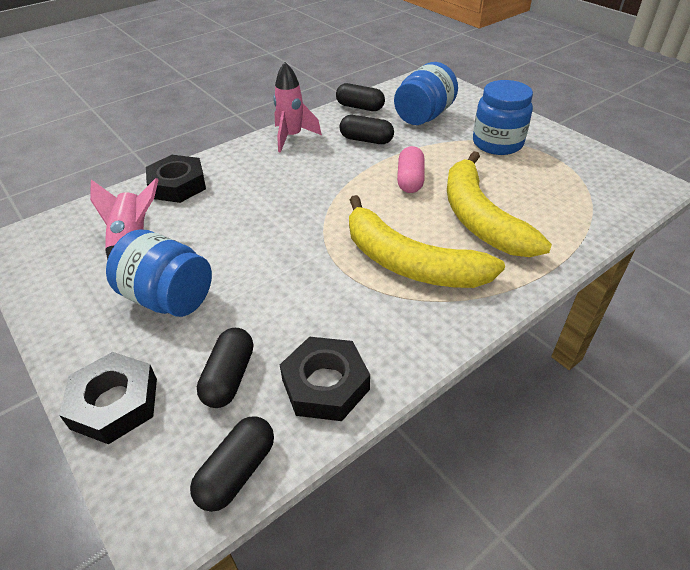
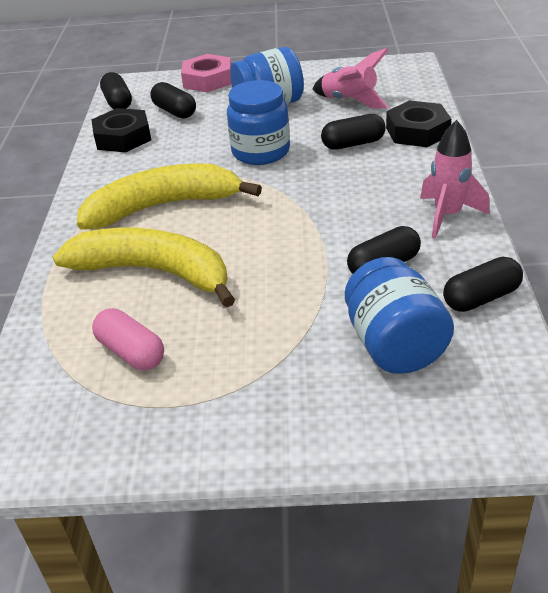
camera: 130 degrees right, 5 degrees down
black nut [59,352,157,444] -> pink nut [181,54,231,92]
pink capsule [397,146,425,193] -> pink capsule moved to [92,308,164,370]
blue jar [473,80,533,155] -> blue jar moved to [227,80,290,165]
none -> black capsule [321,114,386,150]

